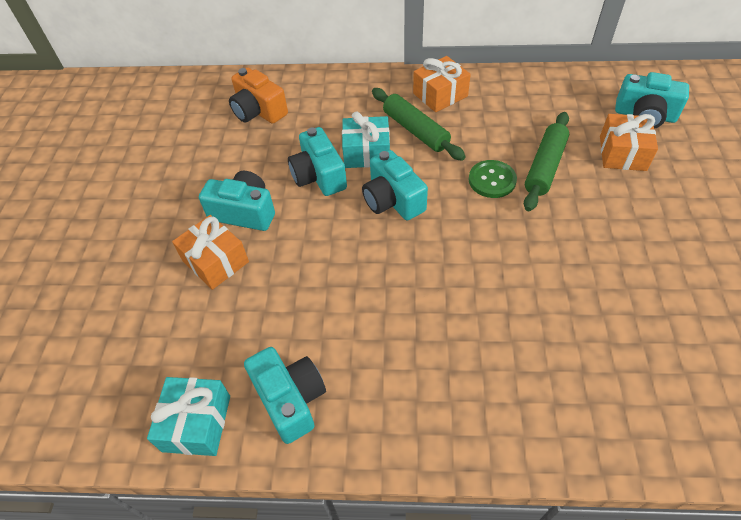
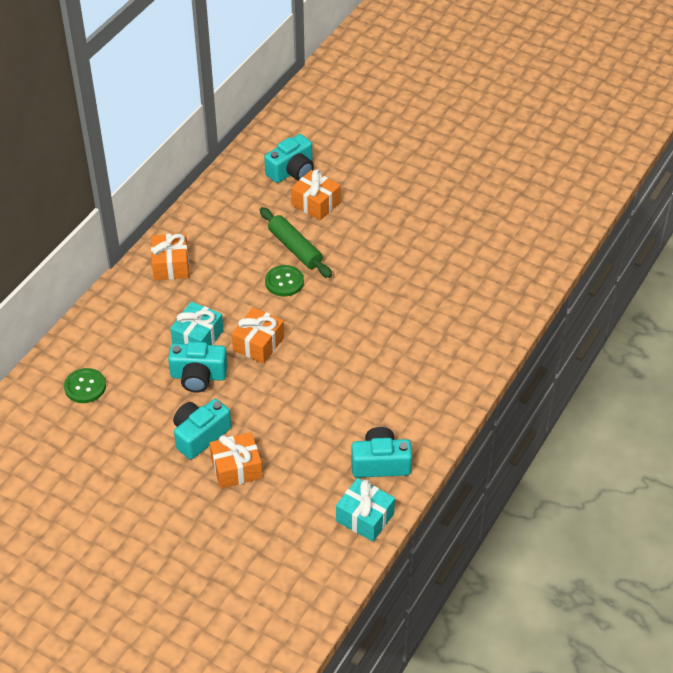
camera: 65 degrees left, 5 degrees down
orange camera [229,67,288,124] -> green button [64,368,106,403]
turquoise camera [362,150,428,220] -> orange gift [232,307,284,364]
green rolling pin [372,88,466,161] -> none

